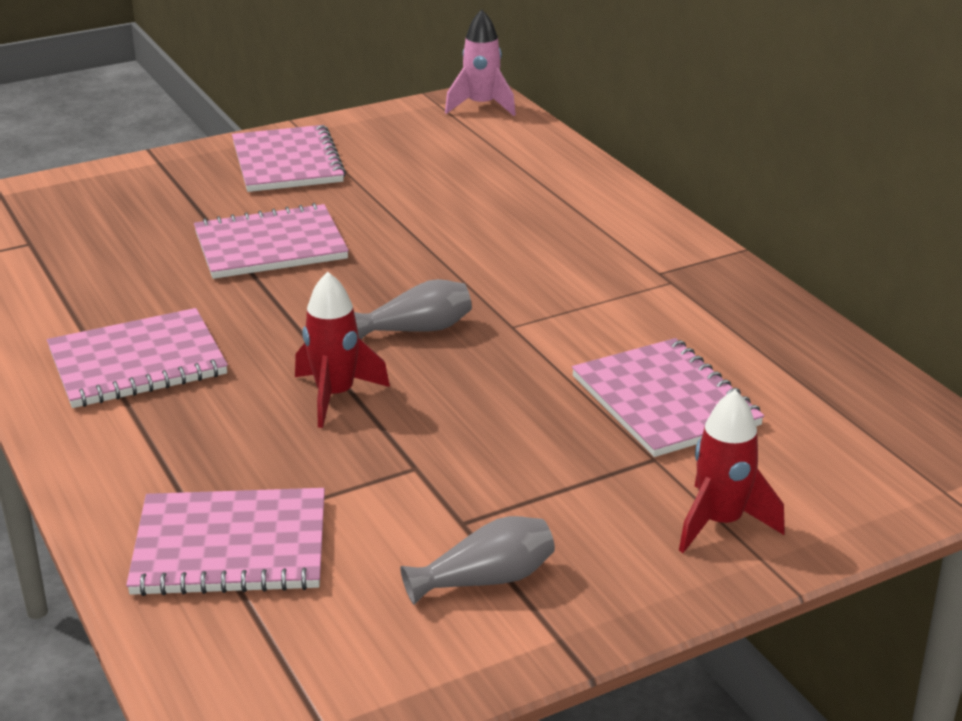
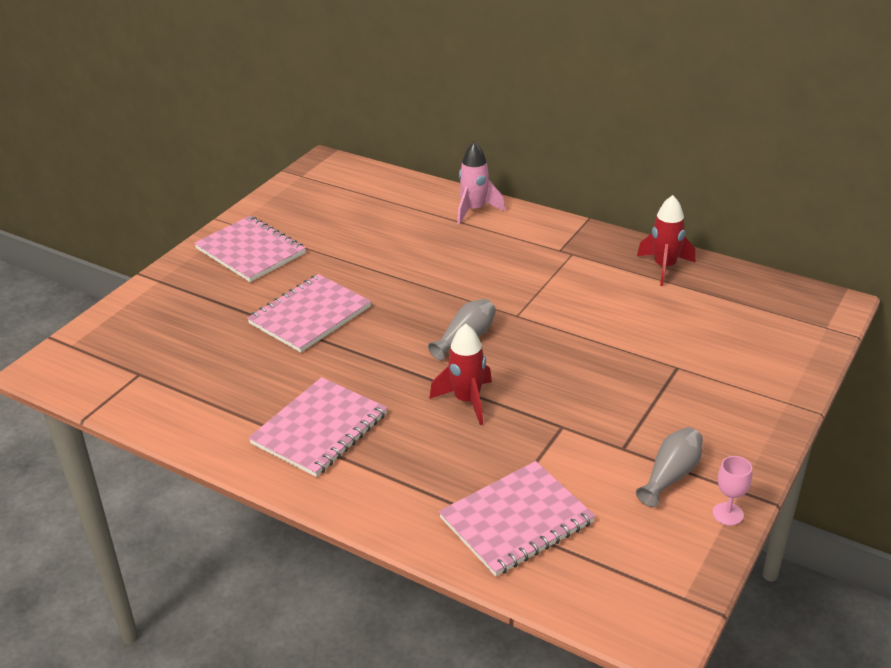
camera: 30 degrees left, 5 degrees up
pink rocket [445,9,516,116] -> pink rocket moved to [457,142,505,225]
pink notebook [572,338,764,457] -> none
red rocket [679,390,785,553] -> red rocket moved to [637,195,695,286]
none -> pink goblet [713,456,752,526]

